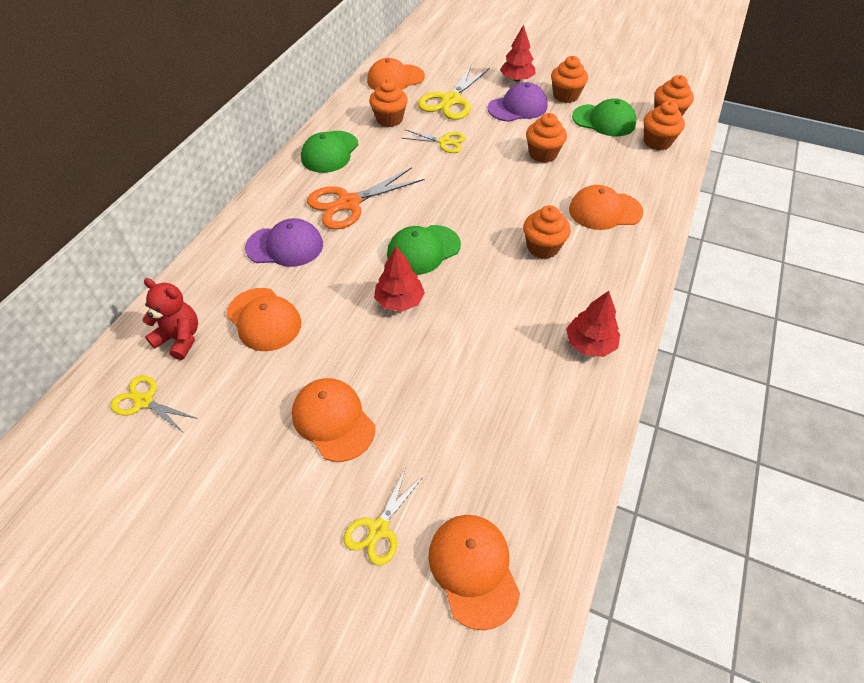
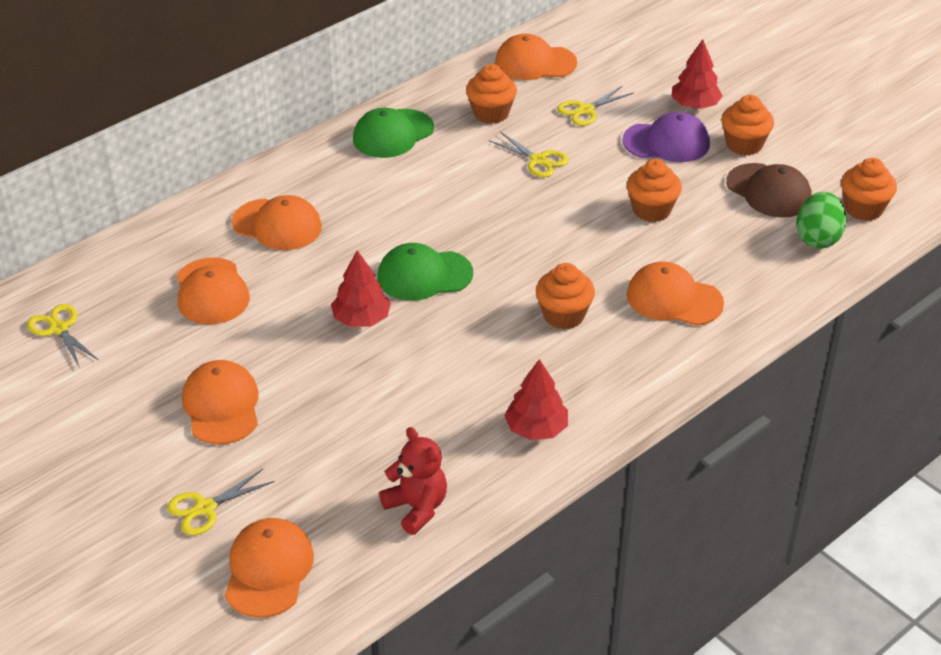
camera: 25 degrees right, 10 degrees down
red teddy bear [142,278,198,360] -> red teddy bear moved to [379,427,447,535]
purple cap [245,218,323,267] -> orange cap [232,195,322,250]
orange scissors [307,167,425,230] -> none
yellow scissors [418,65,490,120] -> yellow scissors [557,86,634,126], size x0.58
green cap [572,98,636,136] -> brown cap [726,163,812,218]
orange cupcake [644,101,685,150] -> green egg [796,192,846,248]

